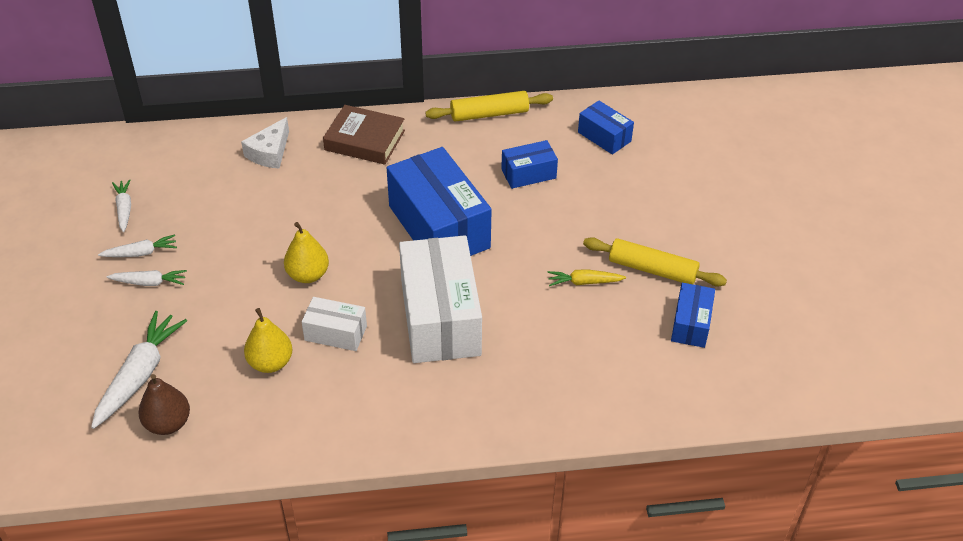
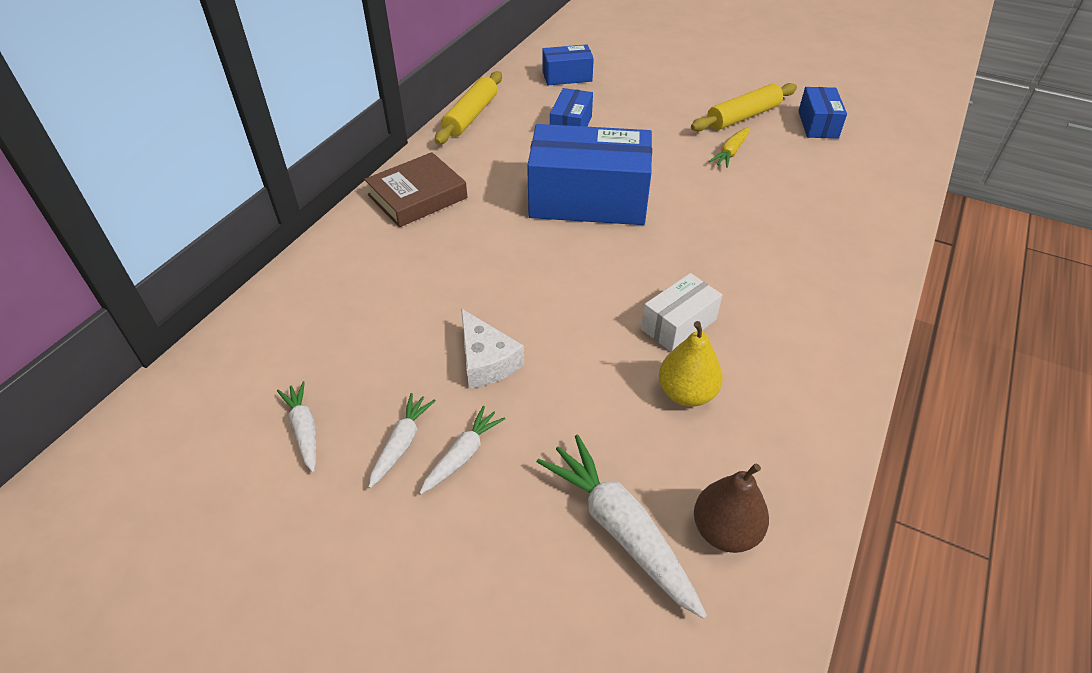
camera: 55 degrees left, 0 degrees up
white carrot [112,179,131,232] -> white carrot turned 45 degrees clockwise [277,381,316,472]
white cheese [241,117,289,169] -> white cheese moved to [461,308,524,388]
yellow pear [284,222,329,283] -> none
white box [399,235,482,363] -> none
blue box [671,283,715,348] -> blue box turned 45 degrees clockwise [798,87,847,139]

